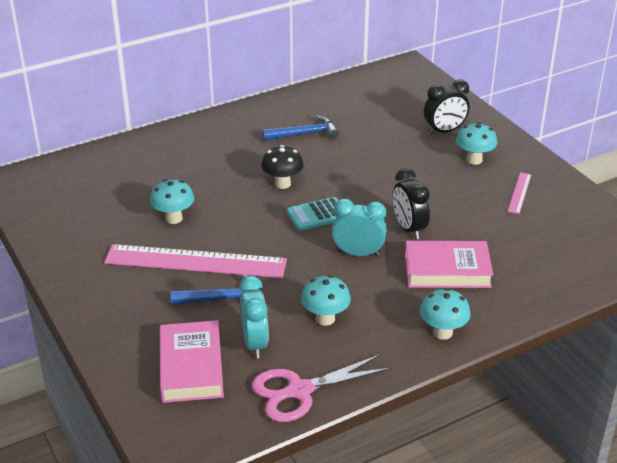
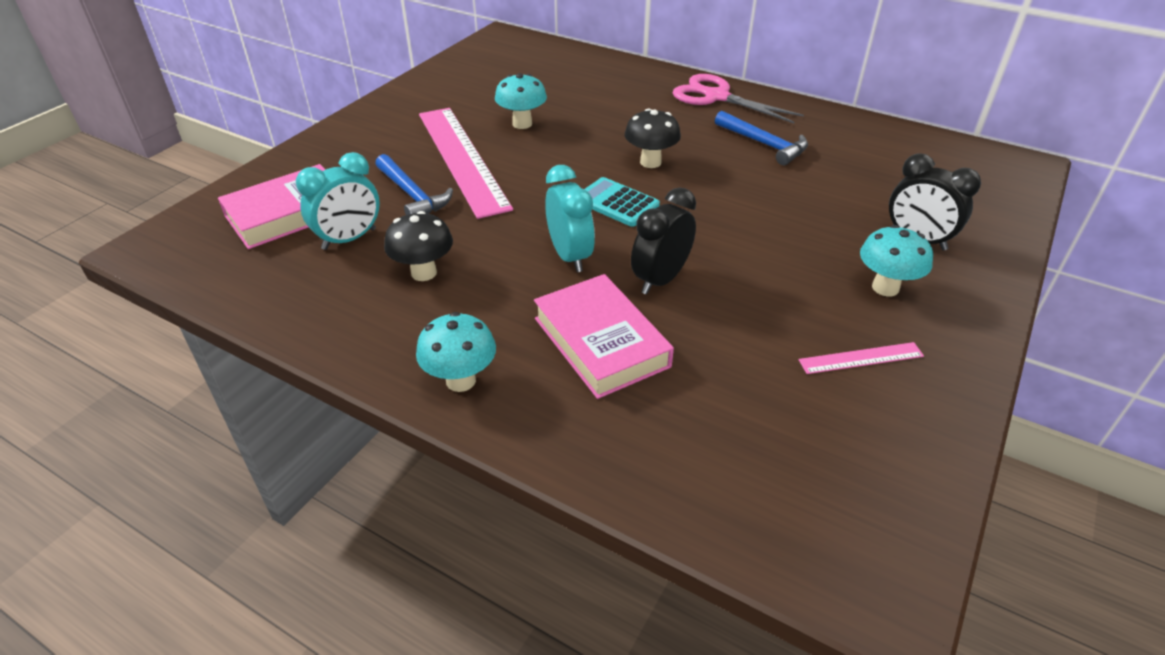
camera: 60 degrees right, 5 degrees up
pink scissors [252,354,392,422] -> pink scissors moved to [673,74,804,123]
turquoise mushroom [301,275,351,326] -> black mushroom [384,211,453,281]

